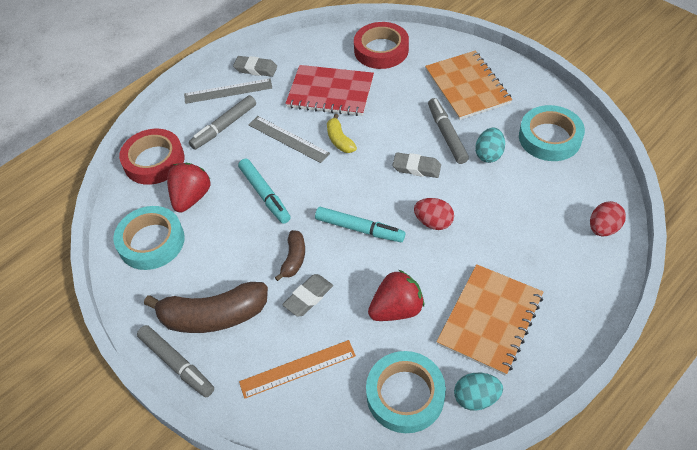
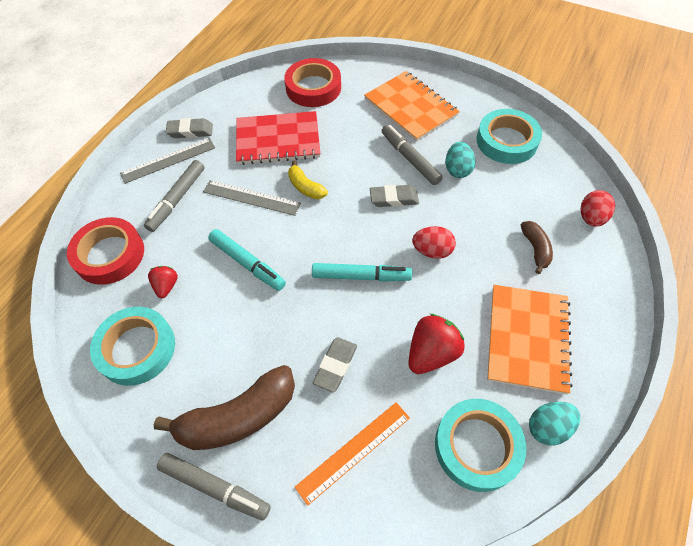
camera: 20 degrees left, 5 degrees up
red strawberry [167,163,211,212] -> red strawberry [148,266,178,298], size x0.58
brown banana [275,230,305,281] -> brown banana moved to [521,221,553,274]

